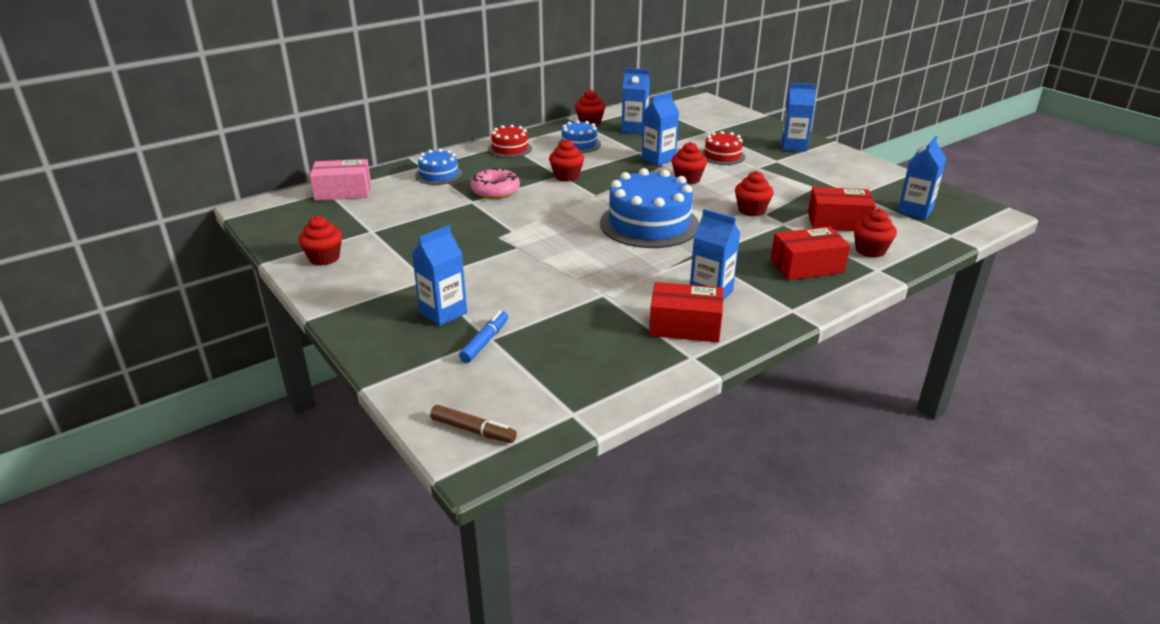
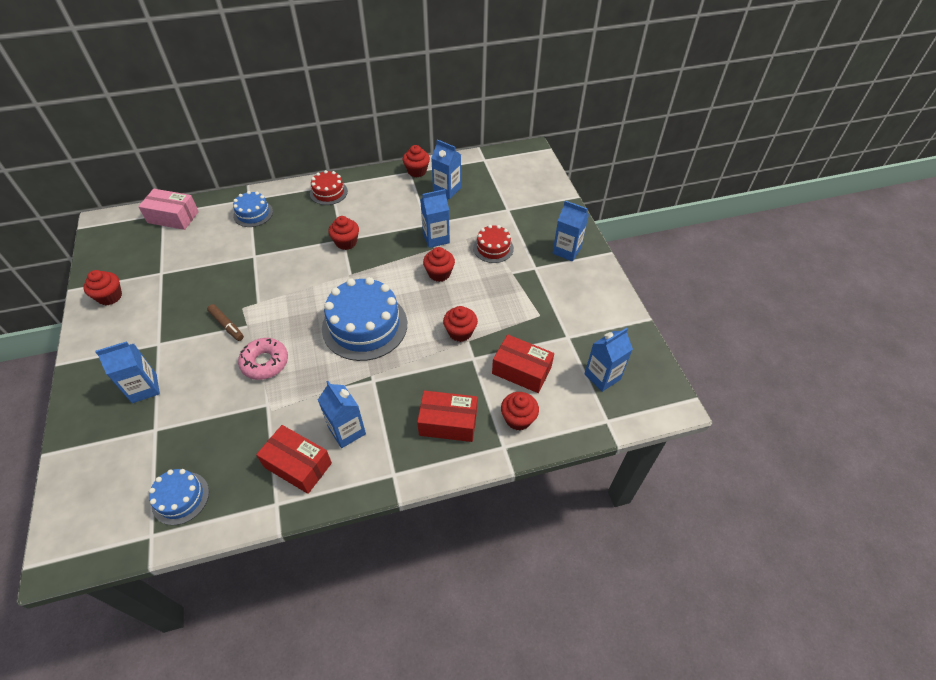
camera: 20 degrees right, 20 degrees up
brown marker [430,405,517,443] -> brown marker moved to [207,304,244,341]
blue marker [459,311,508,363] -> none
pink donut [470,168,520,199] -> pink donut moved to [238,338,288,380]
blue cake [558,120,601,153] -> blue cake moved to [149,469,209,525]

